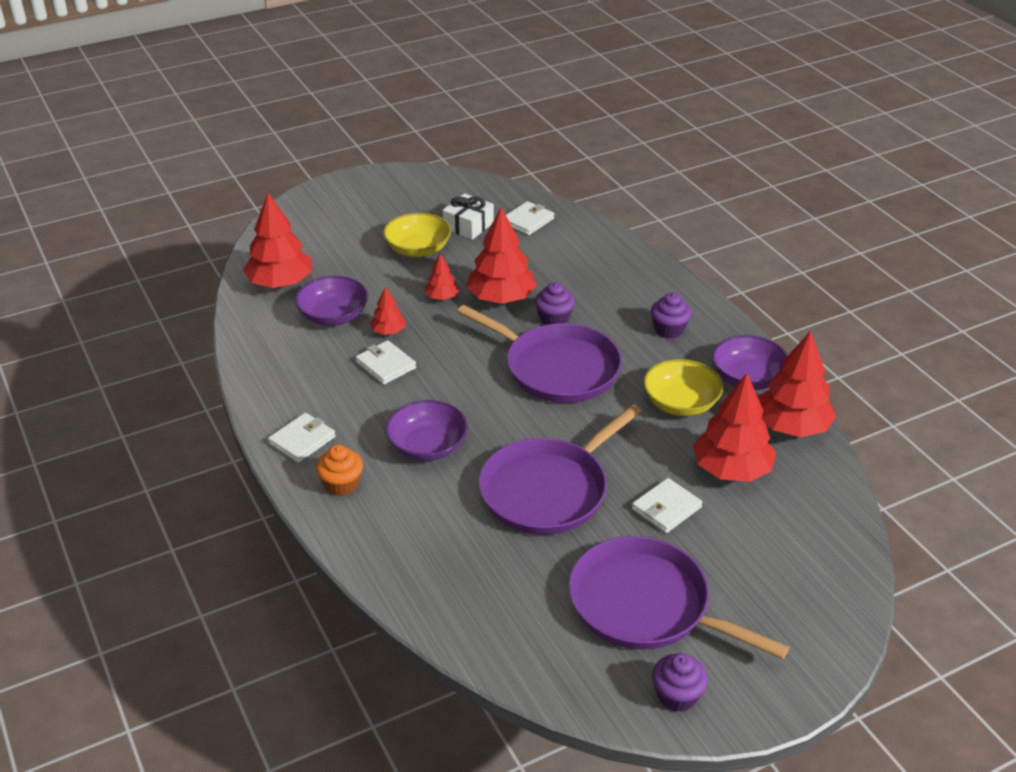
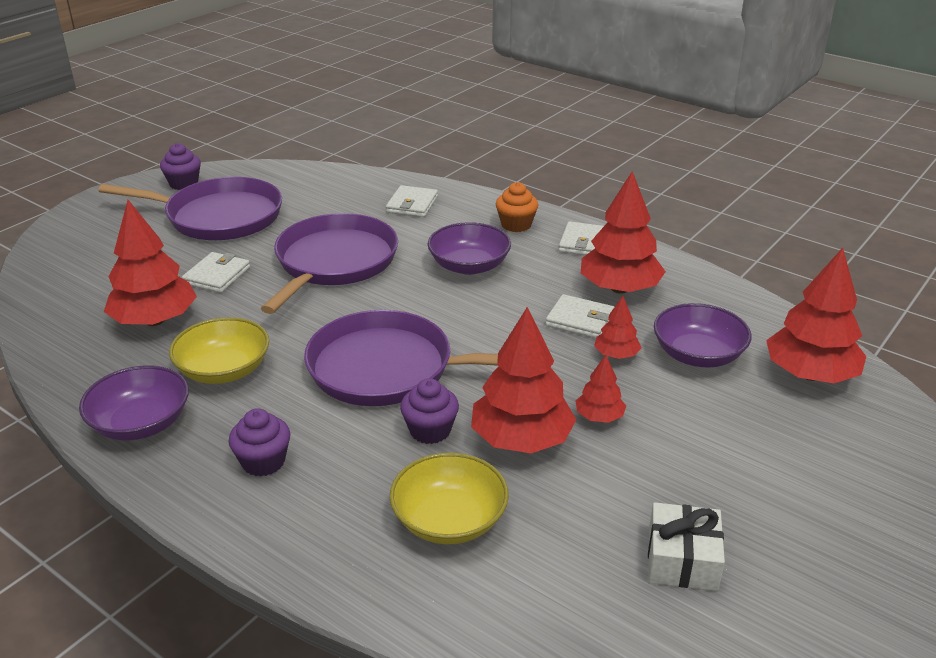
camera: 155 degrees right, 5 degrees down
yellow bowl [383,213,451,257] -> yellow bowl moved to [390,453,509,544]
white wallet [506,201,554,235] -> white wallet moved to [386,185,438,217]
red tree [758,331,836,437] -> red tree moved to [581,171,666,294]

